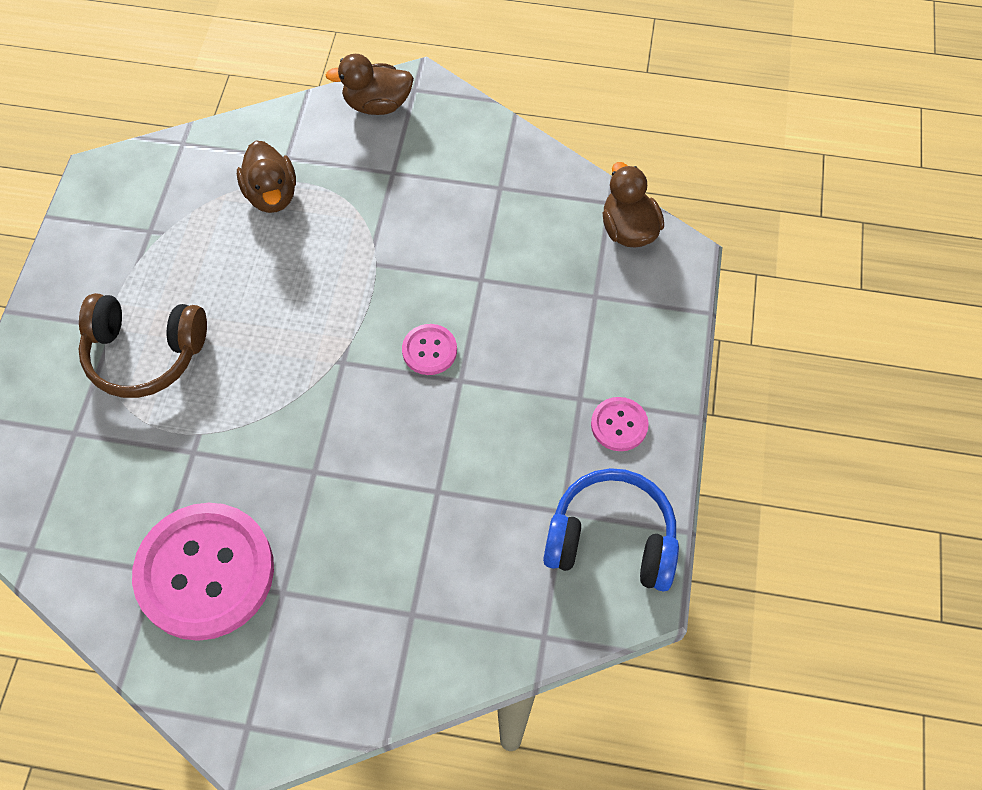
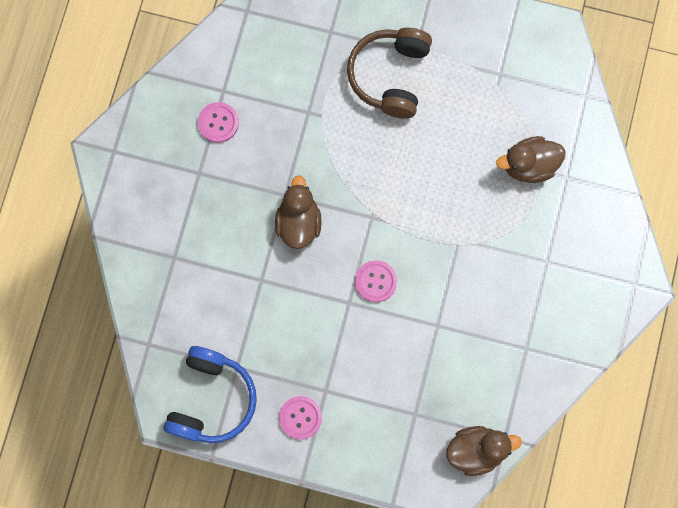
camera: 95 degrees right, 15 degrees up
pink button [132,503,274,641] -> pink button [198,102,239,143], size x0.44
brown duck [325,54,414,115] -> brown duck moved to [275,175,322,249]

